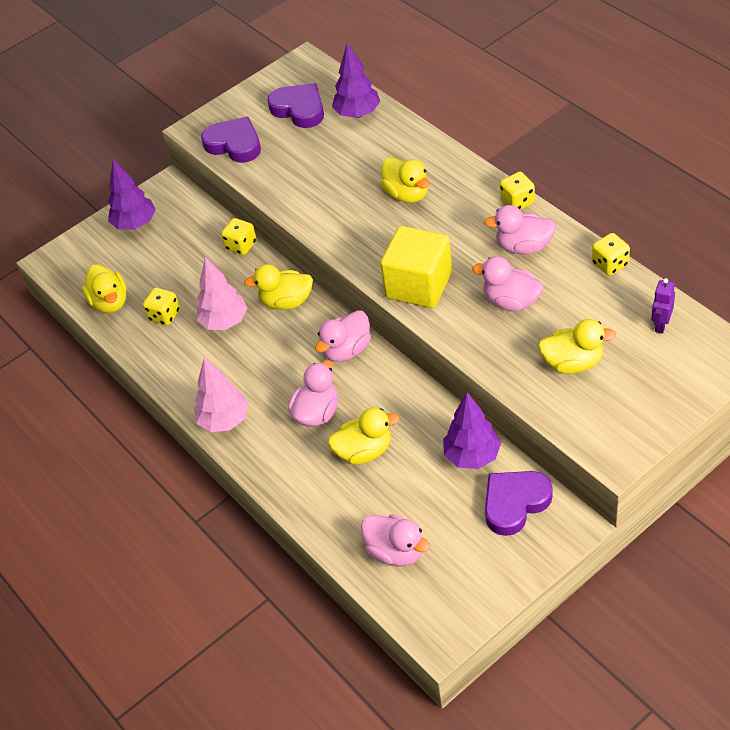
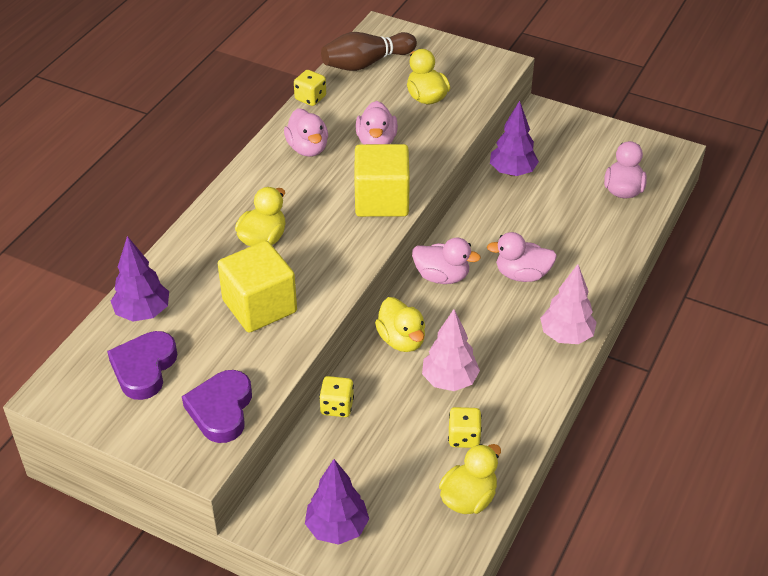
camera: 120 degrees left, 5 degrees down
yellow duck [328,408,399,464] -> none
purple heart [485,471,553,536] -> none
yellow dice [500,172,535,210] -> none
purple robot [651,278,675,334] -> brown bowling pin [321,32,417,71]
none -> yellow cube [218,241,297,333]

